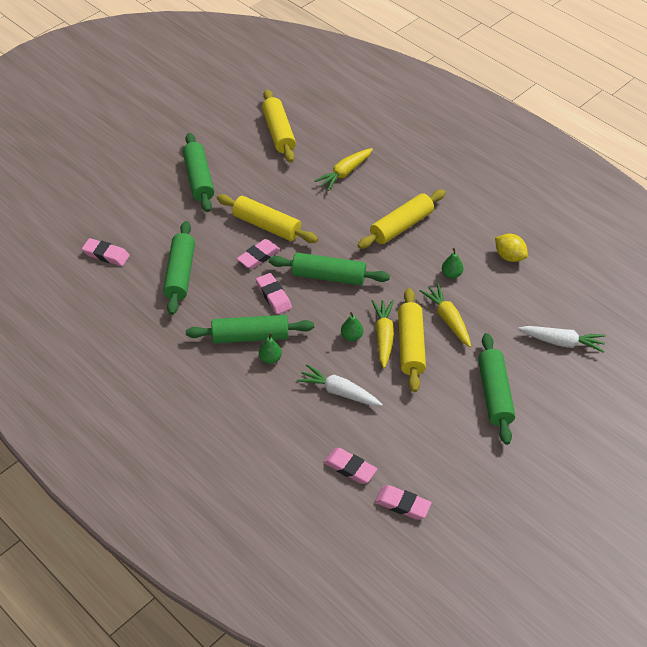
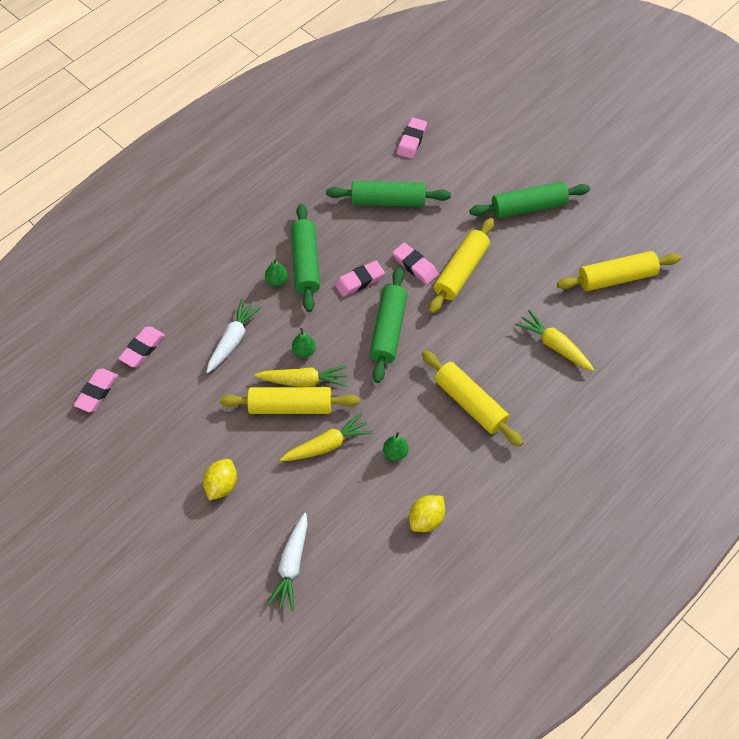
camera: 90 degrees right, 10 degrees up
green rolling pin [478,333,515,445] -> yellow lemon [203,459,237,501]

